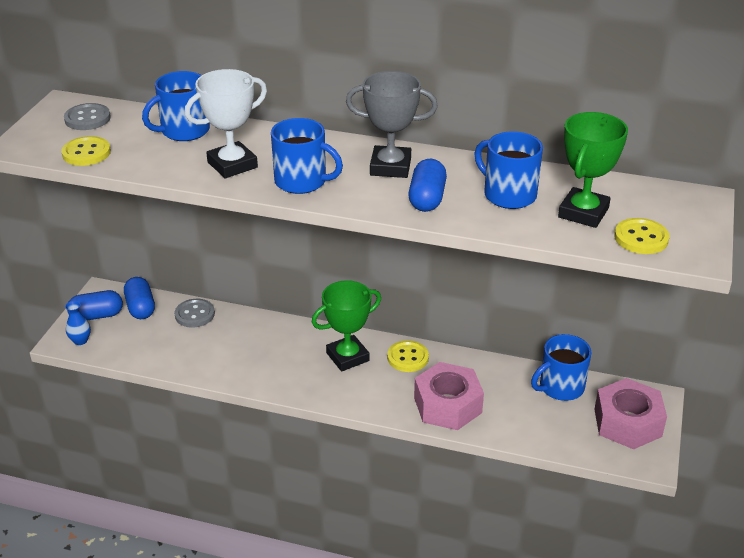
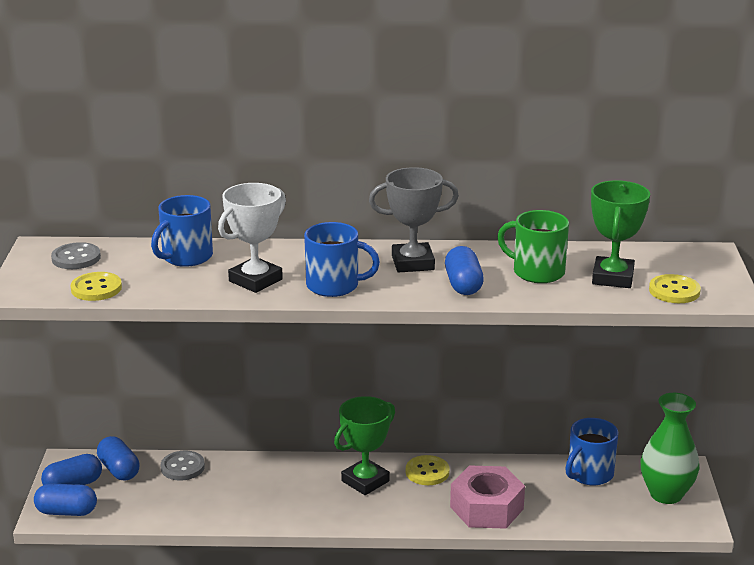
camera: 15 degrees left, 10 degrees down
blue vase [65,301,91,345] -> blue capsule [34,483,97,516]
blue mug [474,132,543,209] -> green mug [497,210,569,283]
pink nut [594,378,667,449] -> green vase [641,393,700,504]

